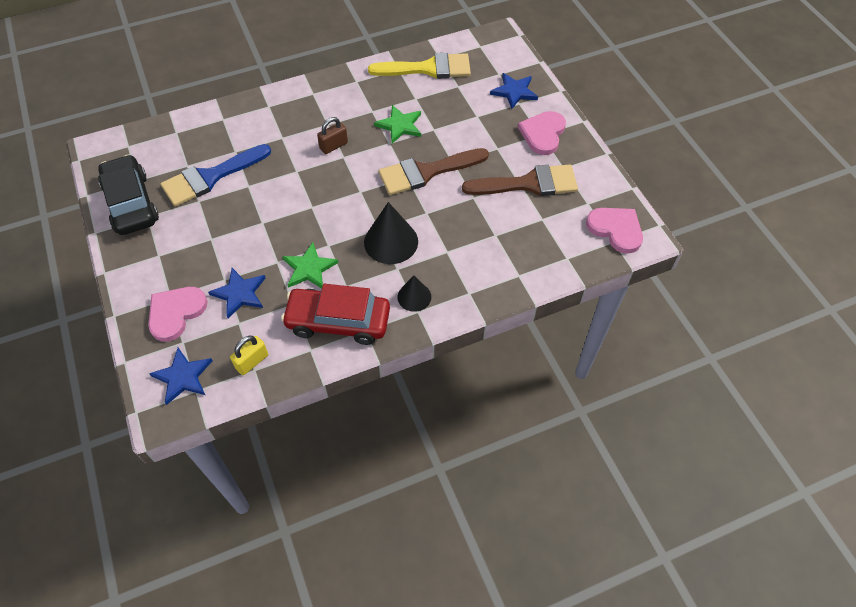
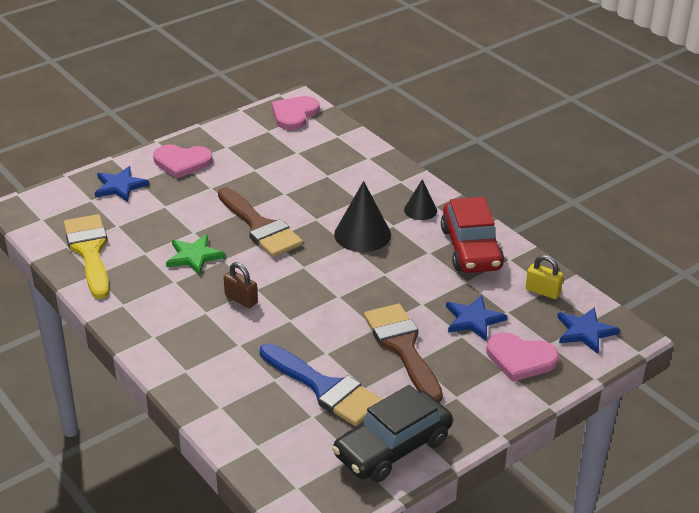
camera: 105 degrees left, 20 degrees down
green star [282,242,339,289] -> none
brown brush [462,165,578,196] -> brown brush moved to [364,304,443,403]

